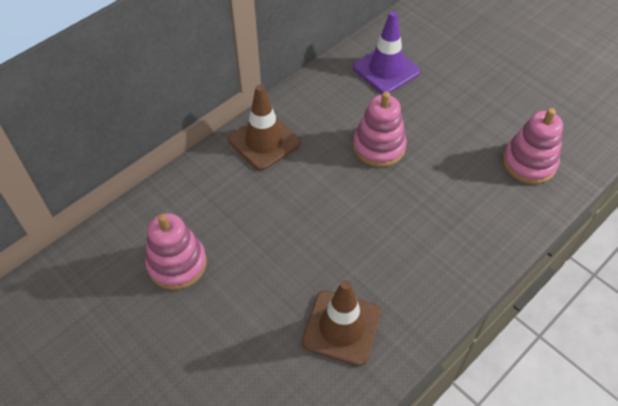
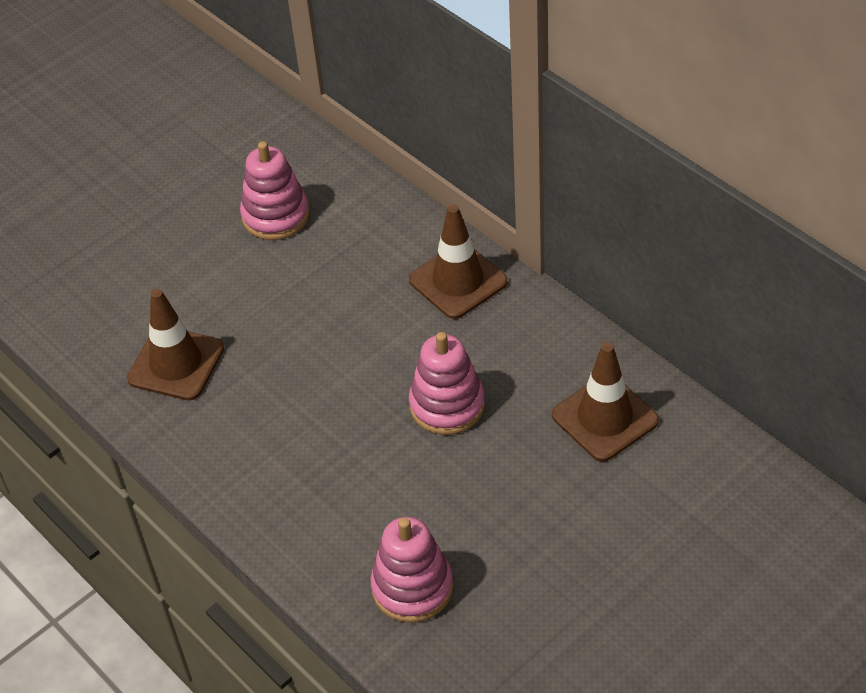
camera: 95 degrees right, 5 degrees down
purple traffic cone [353,11,420,93] -> brown traffic cone [552,342,659,462]

